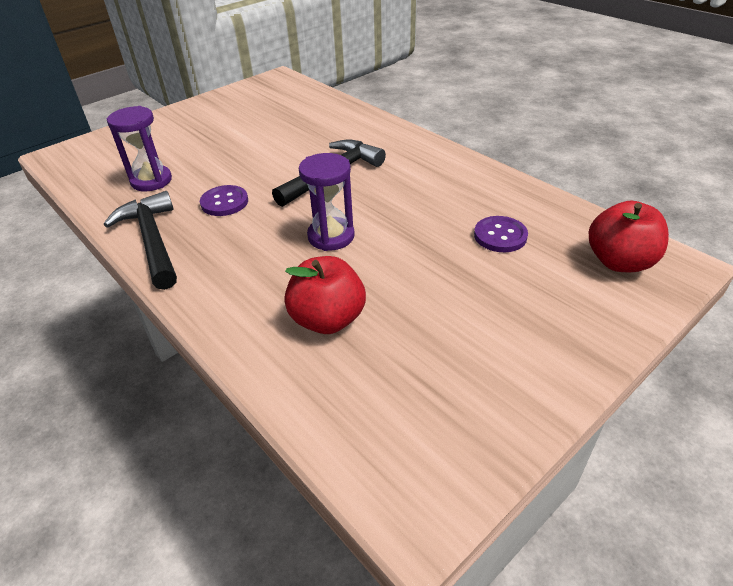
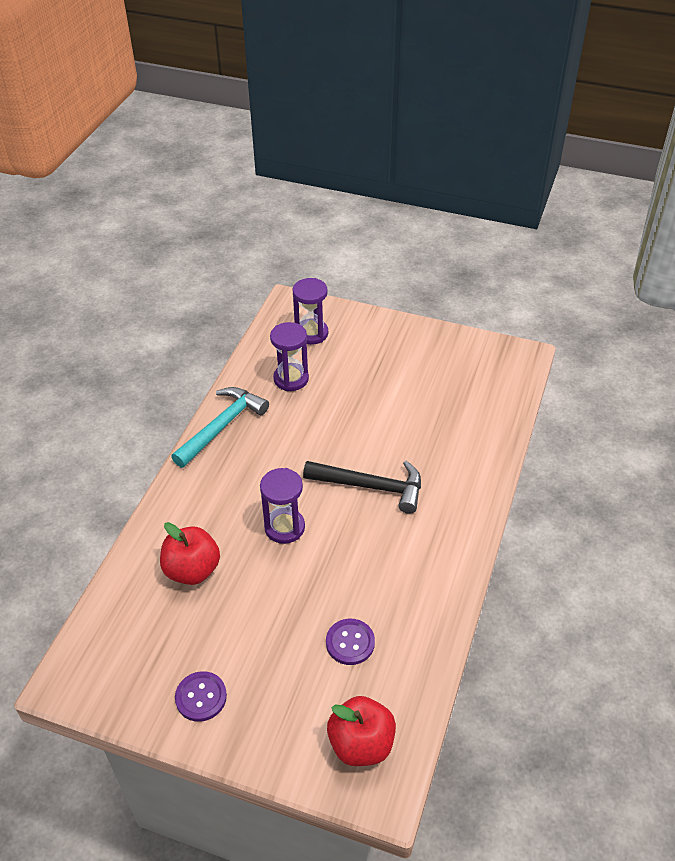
camera: 60 degrees right, 5 degrees up
black hammer [104,191,177,290] -> turquoise hammer [171,387,269,468]
purple button [200,185,248,216] -> purple button moved to [175,671,227,722]
none -> purple hourglass [293,278,328,345]

